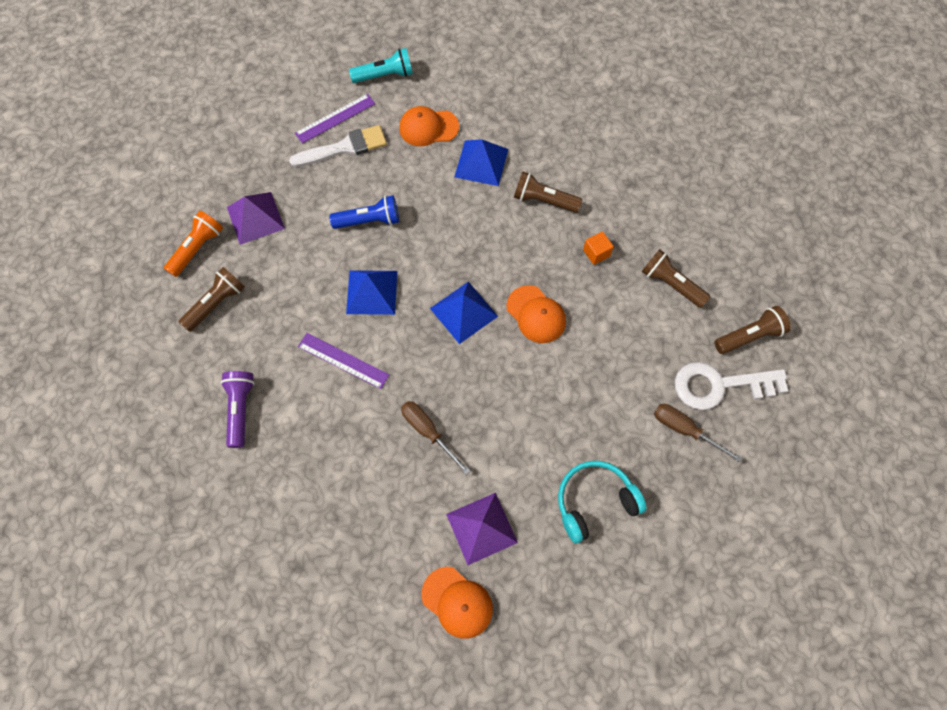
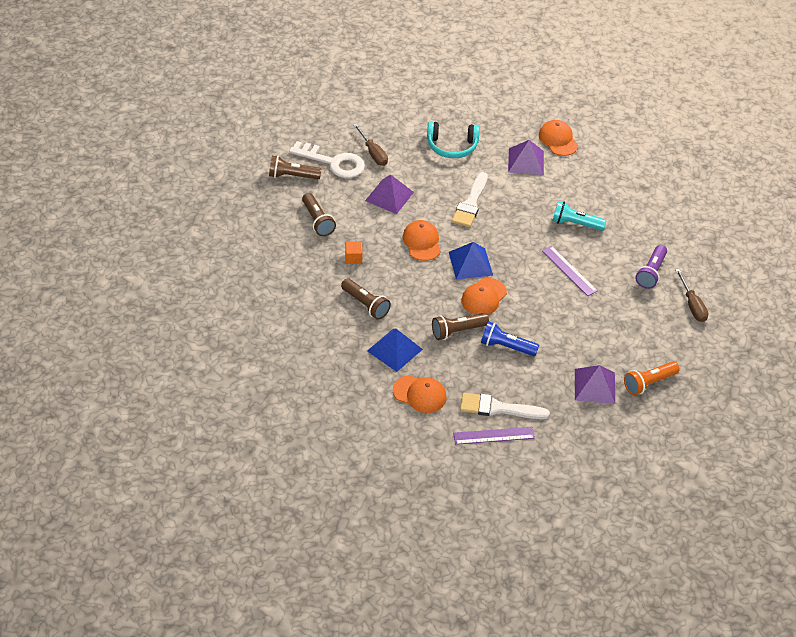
camera: 155 degrees left, 20 degrees down
brown flashlight [179,267,245,332] -> brown flashlight moved to [432,313,489,340]
blue pyramid [346,270,397,315] -> none
turquoise flashlight [349,48,413,83] -> turquoise flashlight moved to [552,201,607,231]
brown screwdriver [401,401,470,475] -> brown screwdriver moved to [675,269,708,322]
none -> purple pyramid [365,175,414,214]
none -> white brush [452,172,488,227]
none -> orange cap [461,278,507,315]

